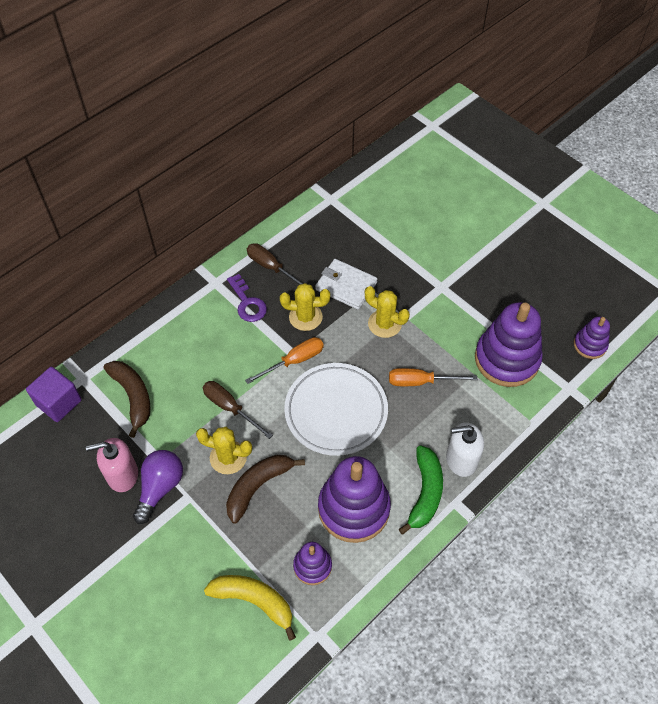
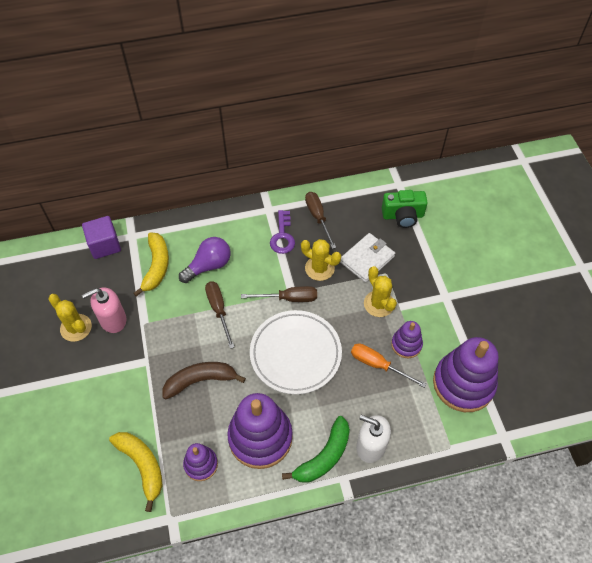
camera: 30 degrees right, 0 degrees up
pink soap dispenser [86,438,138,492] -> pink soap dispenser turned 45 degrees counterclockwise [82,288,127,333]
brown banana [104,361,151,438] -> yellow banana [133,233,169,297]
purple light bulb [133,450,183,524] -> purple light bulb moved to [179,237,230,283]
yellow cactus [196,427,252,474] -> yellow cactus moved to [48,294,92,342]
orange screwdriver [245,337,324,384] -> brown screwdriver [241,286,317,302]
white wallet [315,259,377,310] -> white wallet turned 75 degrees clockwise [340,233,395,283]
purple stacking toy [574,316,610,359] -> purple stacking toy moved to [391,321,423,358]
none -> green camera [382,190,428,228]

